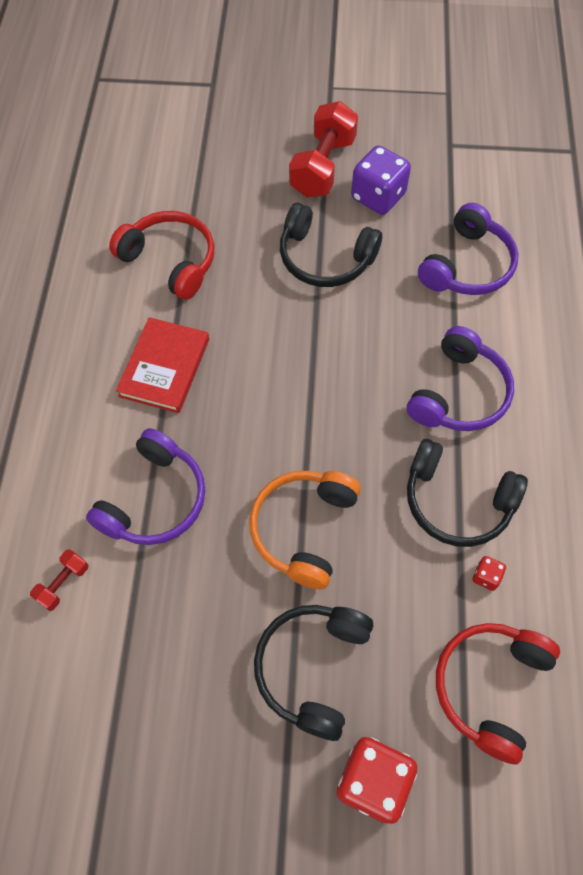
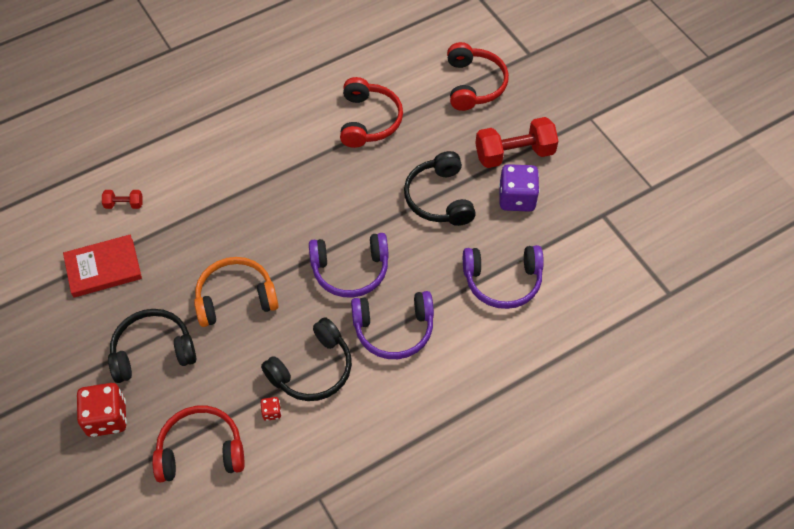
camera: 55 degrees right, 5 degrees down
purple headphones [86,428,206,545] -> purple headphones moved to [309,233,389,297]
red book [116,317,209,413] -> red book moved to [63,234,142,298]
black headphones [407,439,528,547] -> black headphones turned 120 degrees counterclockwise [261,317,352,401]
none -> red headphones [447,42,509,111]

